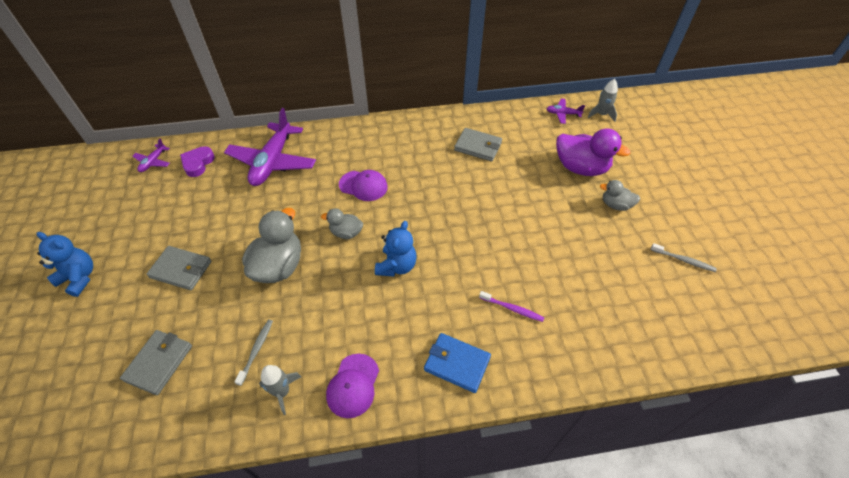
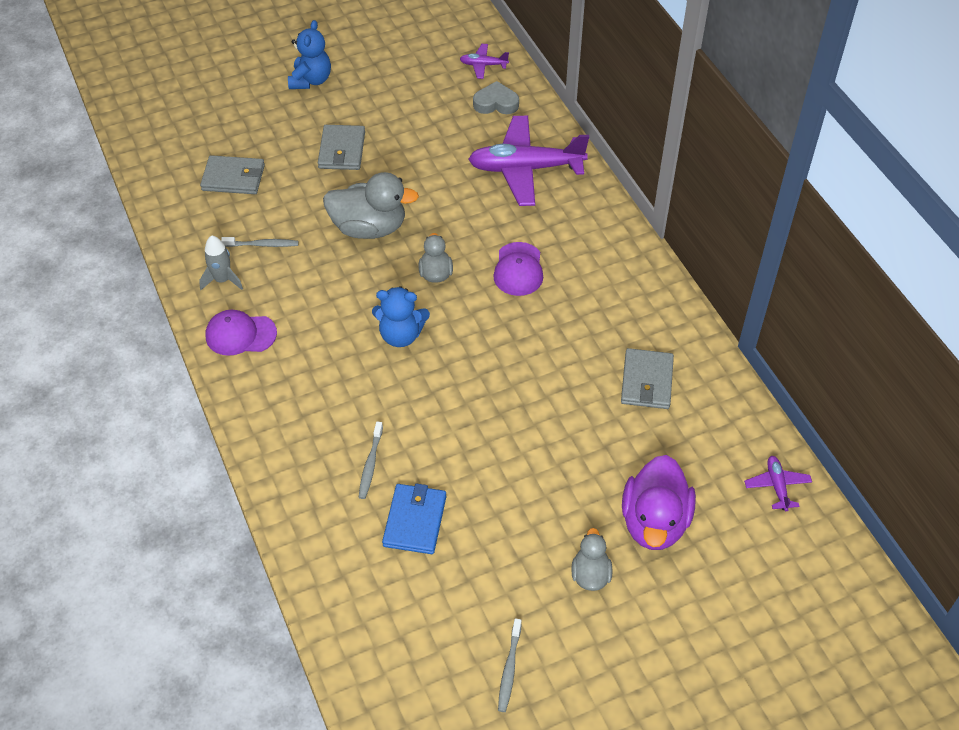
camera: 75 degrees right, 0 degrees up
purple heart [180,146,215,177] -> grey heart [473,81,519,114]
blue wallet [424,333,491,393] -> blue wallet moved to [382,483,446,554]
purple toothbrush [479,291,544,322] -> grey toothbrush [359,421,383,499]
grey rocket [587,79,618,122] -> none

